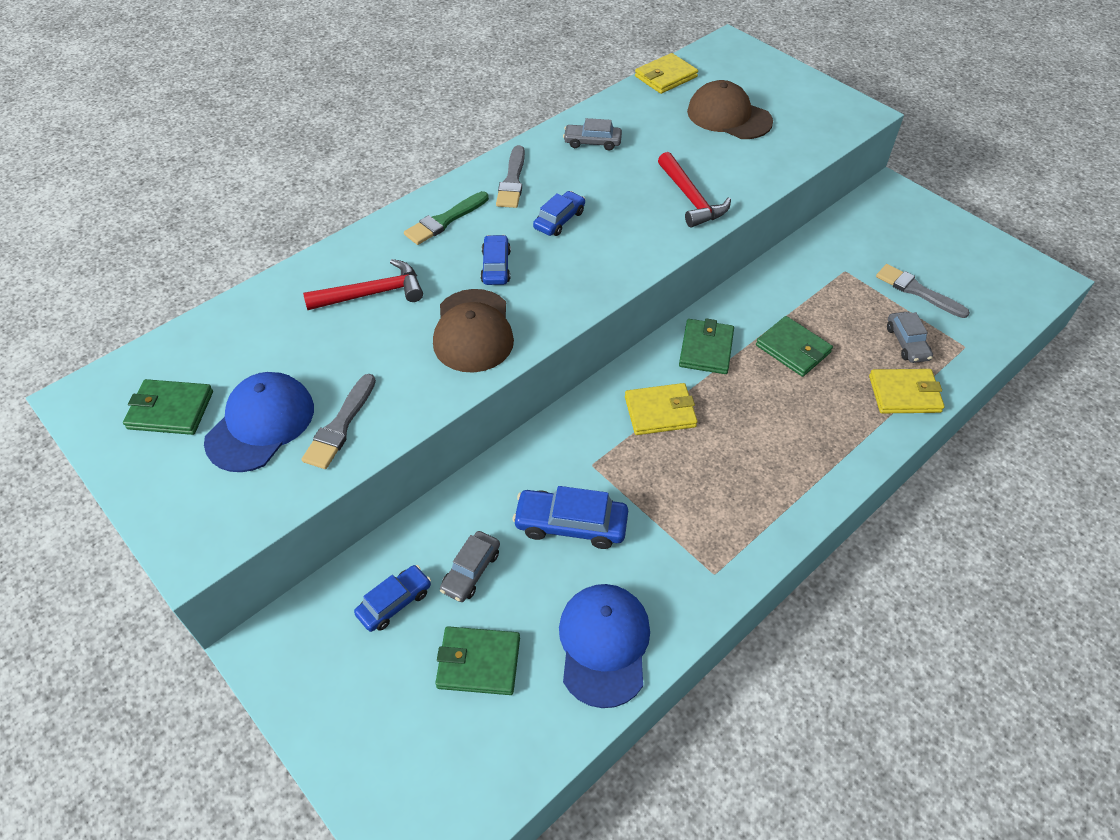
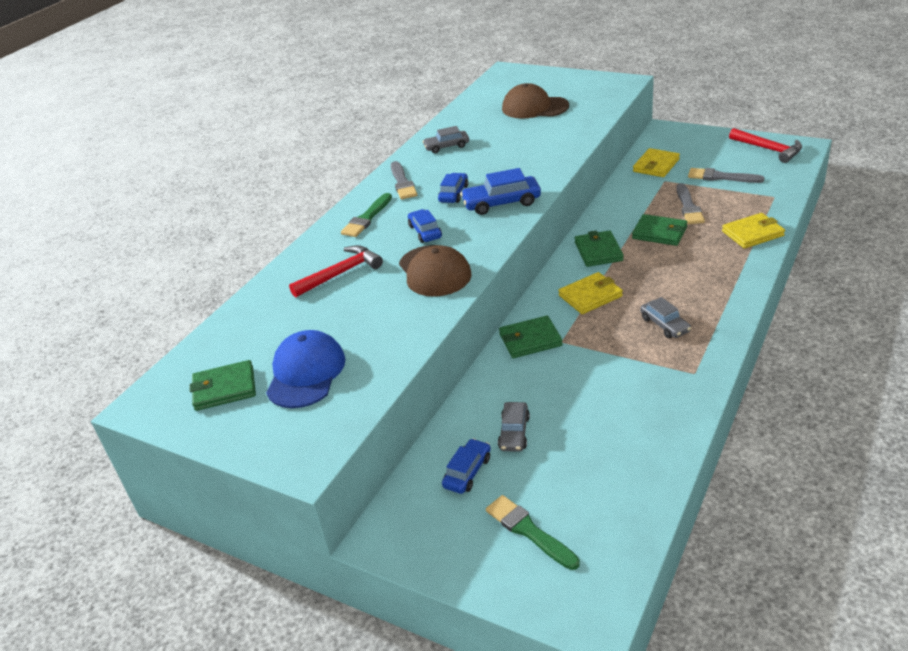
camera: 15 degrees left, 15 degrees down
grey brush [302,374,376,469] -> grey brush moved to [676,183,705,224]
green wallet [435,626,520,695] -> green wallet moved to [499,316,563,358]
blue car [512,486,628,549] -> blue car moved to [460,168,541,215]
blue cap [559,584,650,708] -> none
yellow wallet [635,53,698,94] -> yellow wallet moved to [633,148,680,177]
red hammer [658,152,731,228] -> red hammer moved to [729,128,802,163]
grey car [887,312,933,363] -> grey car moved to [640,297,691,338]
none -> green brush [486,495,580,570]

